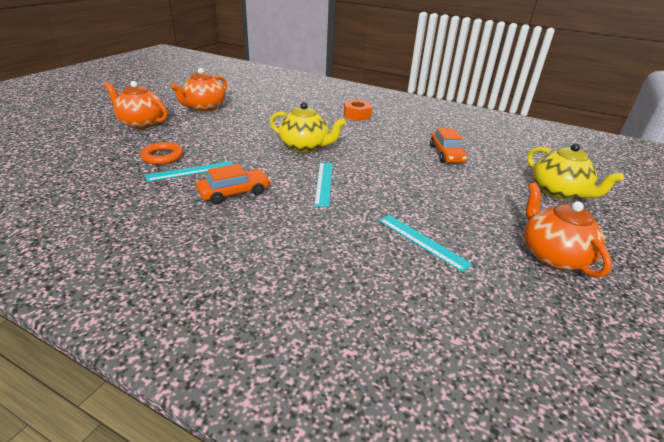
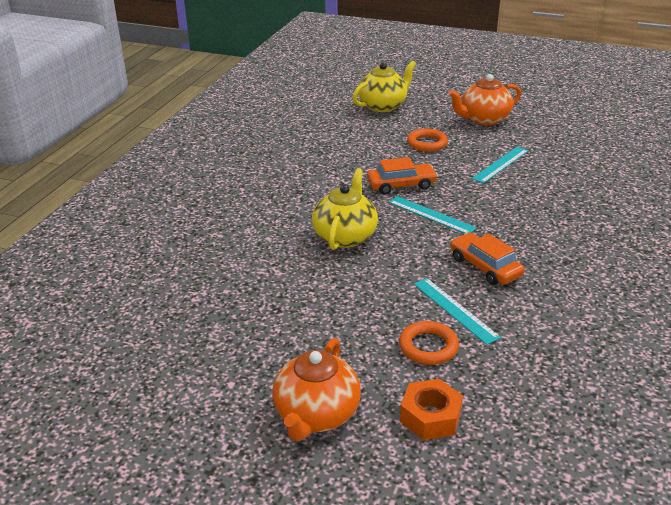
camera: 95 degrees left, 0 degrees up
orange teapot [171,68,227,112] -> none
turquoise ruler [314,162,333,207] -> turquoise ruler turned 45 degrees clockwise [389,196,476,233]
orange nut [344,100,372,121] -> orange nut moved to [400,379,463,440]
orange car [430,128,468,163] -> orange car moved to [367,157,438,194]
none -> orange ring [407,128,448,152]

